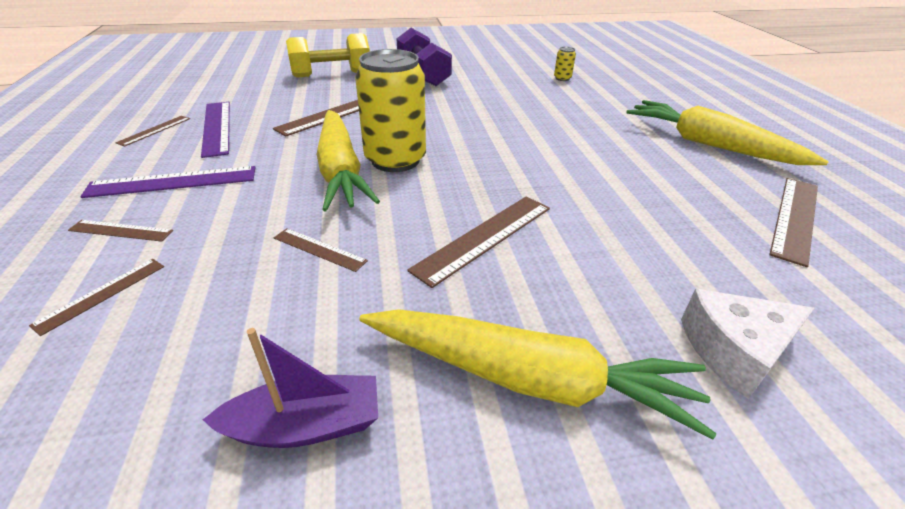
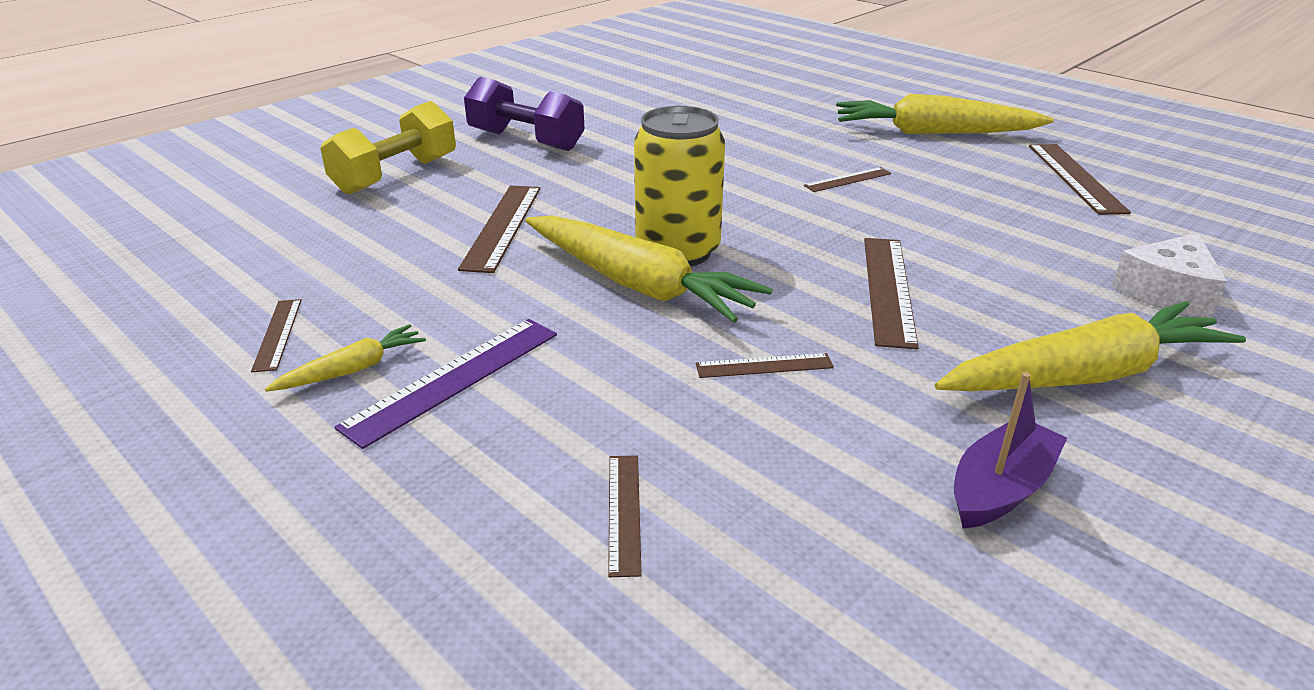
camera: 35 degrees left, 5 degrees down
brown ruler [68,220,173,242] -> brown ruler moved to [804,167,891,192]
purple ruler [201,102,230,158] -> none
yellow can [554,47,576,81] -> none
none -> yellow carrot [265,324,426,392]

